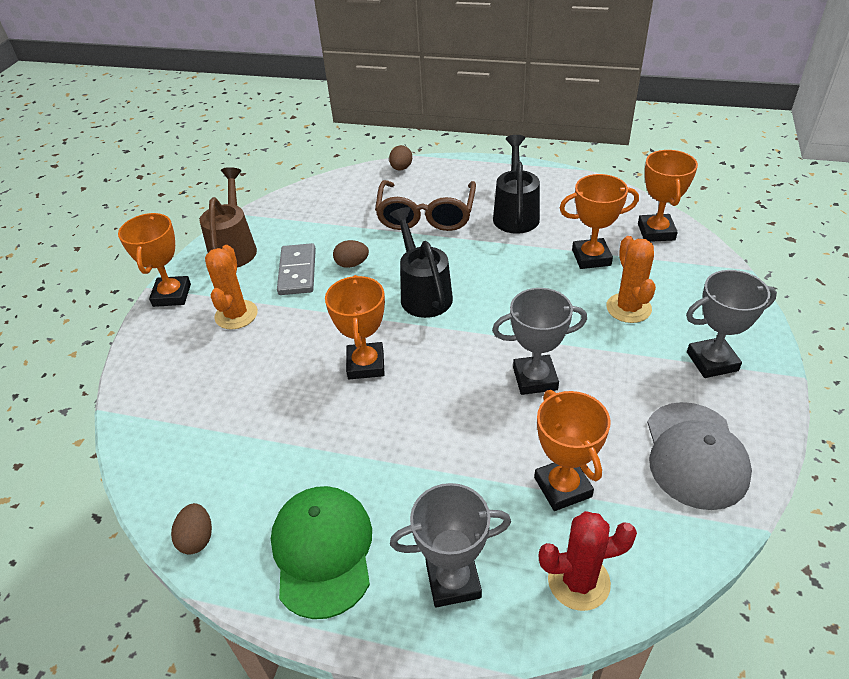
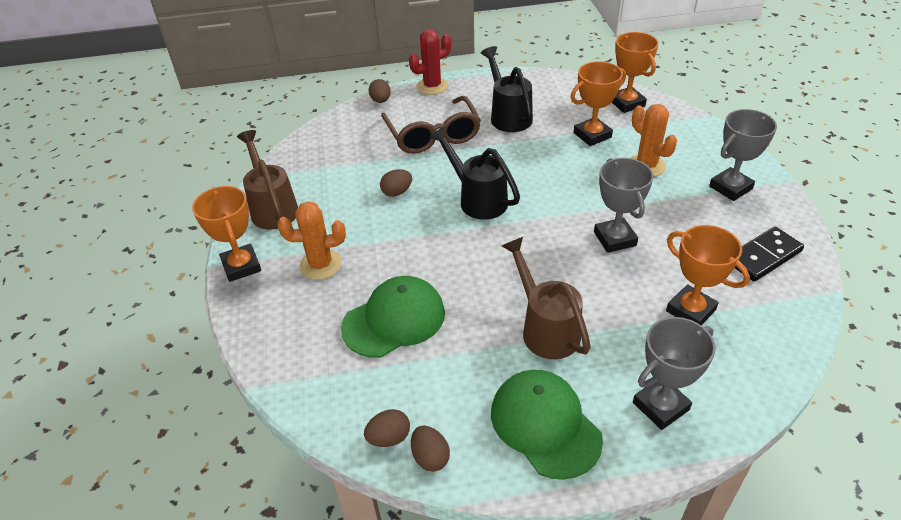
camera: 25 degrees left, 0 degrees up
orange cactus [205,245,258,330] -> orange cactus turned 75 degrees counterclockwise [278,201,346,280]
grey domino [277,243,316,295] -> none
orange trophy [325,275,385,379] -> none
grey trophy [492,288,587,395] -> grey trophy turned 75 degrees counterclockwise [594,158,654,253]
red cactus [539,511,637,611] -> red cactus moved to [409,29,451,95]
grey cap [647,402,752,510] -> black domino [735,227,804,282]
none -> green cap [341,276,445,358]
none -> brown egg [364,409,410,447]
none -> brown watering can [502,237,591,359]

